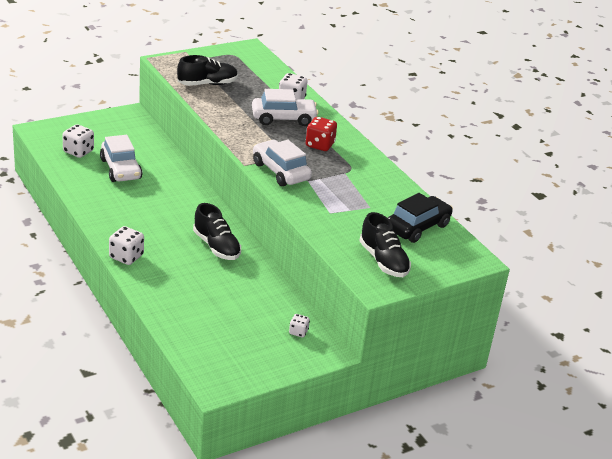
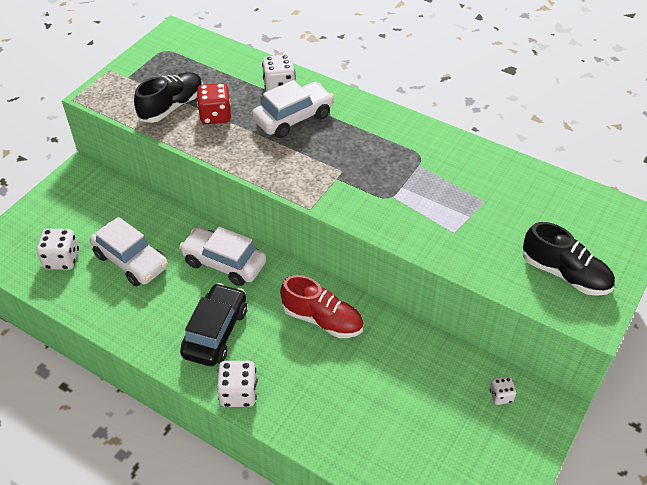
camera: 25 degrees left, 15 degrees up
black shoe [193,203,241,260] -> red shoe [280,275,364,338]
white car [253,140,312,186] -> white car moved to [179,226,266,286]
red dice [306,117,337,151] -> red dice moved to [197,83,231,124]
black car [388,193,453,243] -> black car moved to [180,283,247,366]

